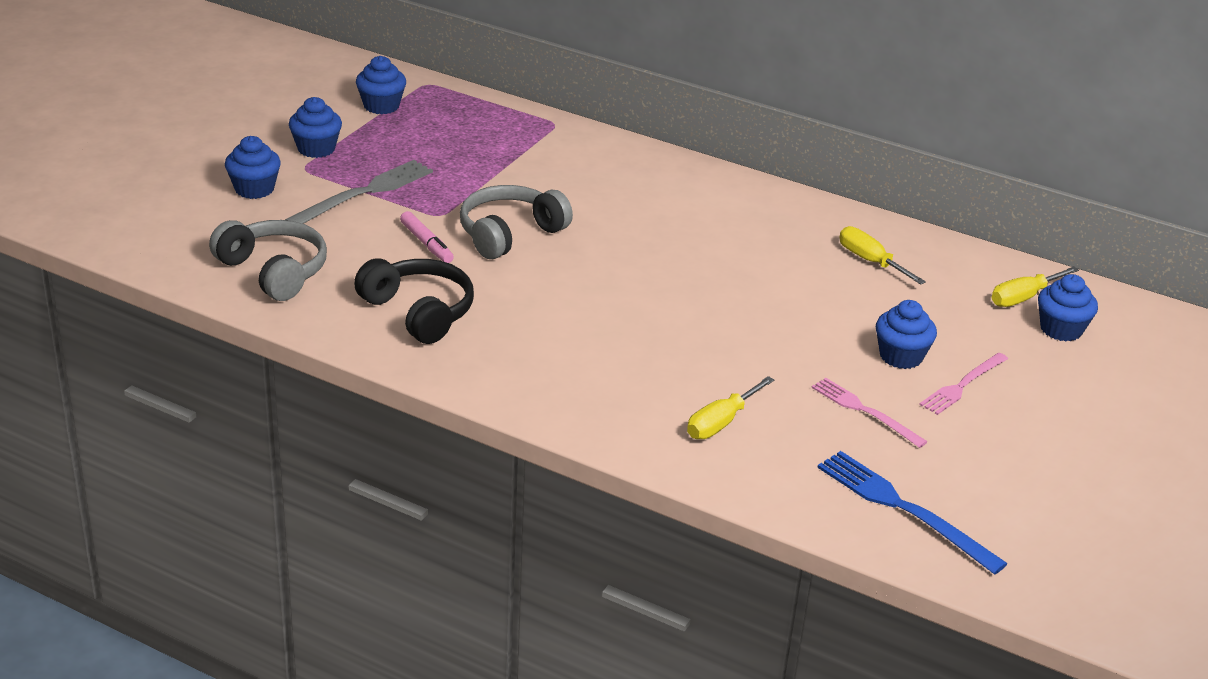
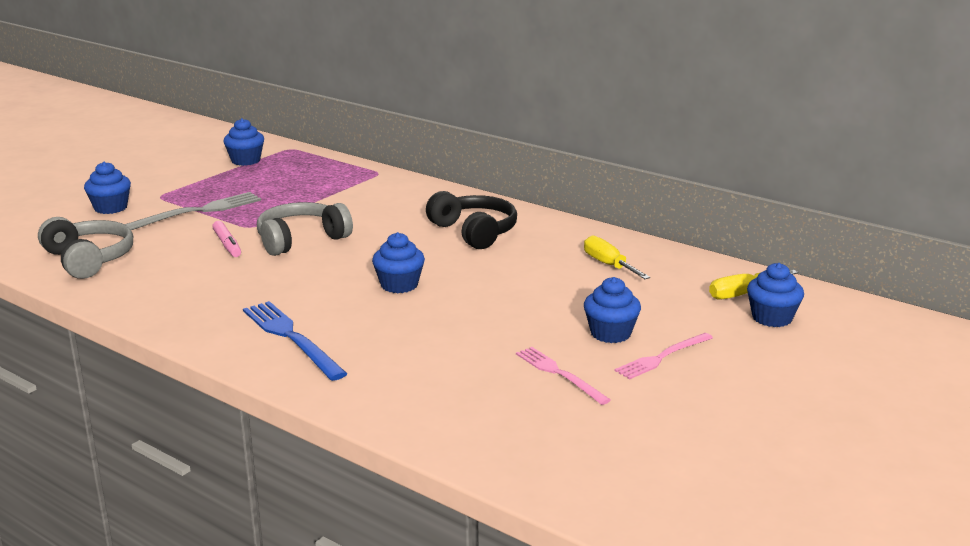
camera: 10 degrees right, 10 degrees down
blue cupcake [289,97,342,158] -> blue cupcake moved to [372,232,425,293]
black headphones [354,258,474,344] -> black headphones moved to [426,191,517,249]
yellow screwdriver [687,376,774,439] -> none
blue fork [817,451,1008,575] -> blue fork moved to [243,301,347,381]

